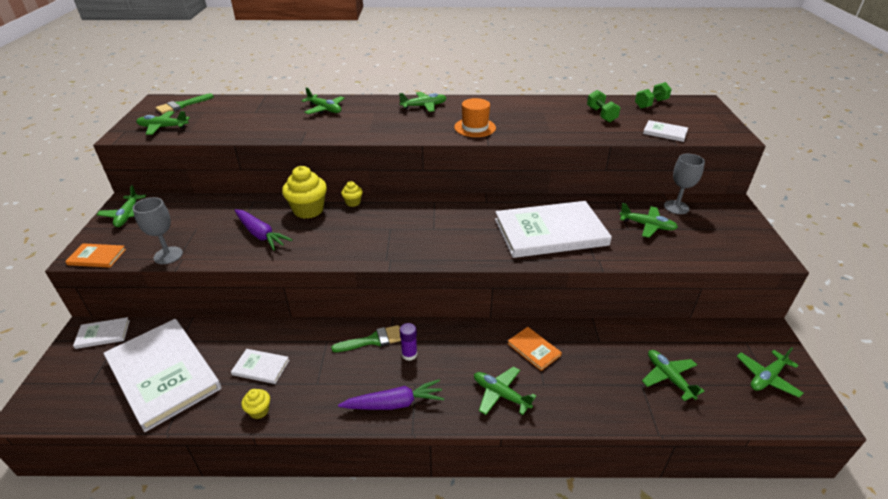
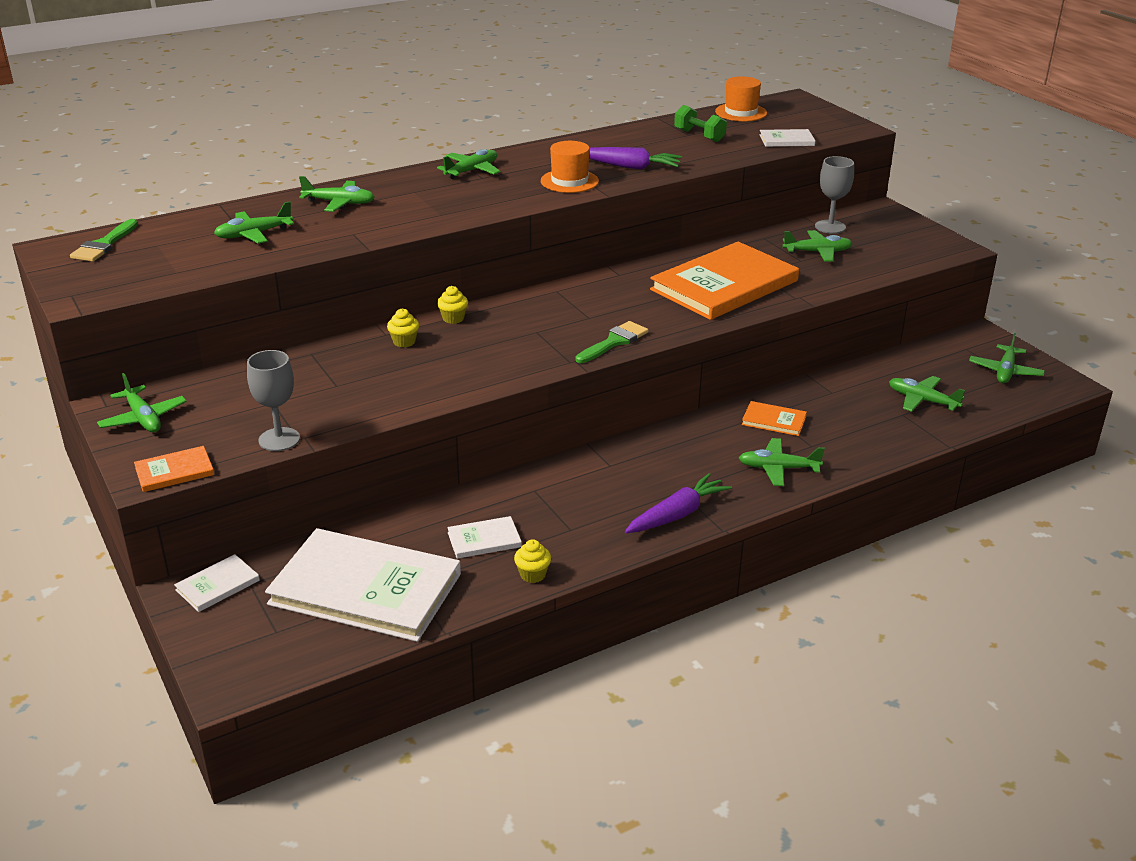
camera: 30 degrees left, 5 degrees down
green plane [136,111,190,135] -> green plane moved to [214,201,294,244]
purple carrot [234,209,292,250] -> purple carrot moved to [589,147,682,169]
yellow cupcake [282,166,327,219] -> yellow cupcake [387,308,419,347], size x0.50
green brush [331,325,401,352] -> green brush moved to [576,321,648,363]
purple glue stick [400,323,417,361] -> none
white book [495,201,612,258] -> orange book [650,242,799,320]
green dumbbell [635,82,672,108] -> orange hat [715,76,767,121]

